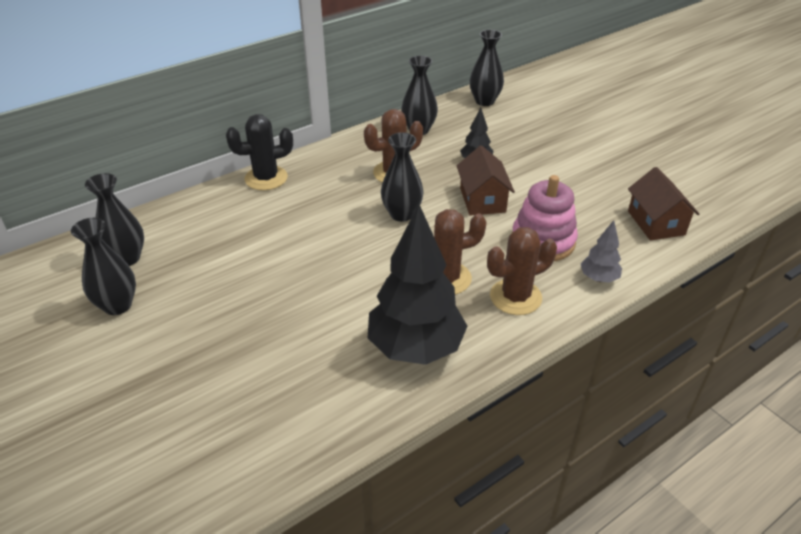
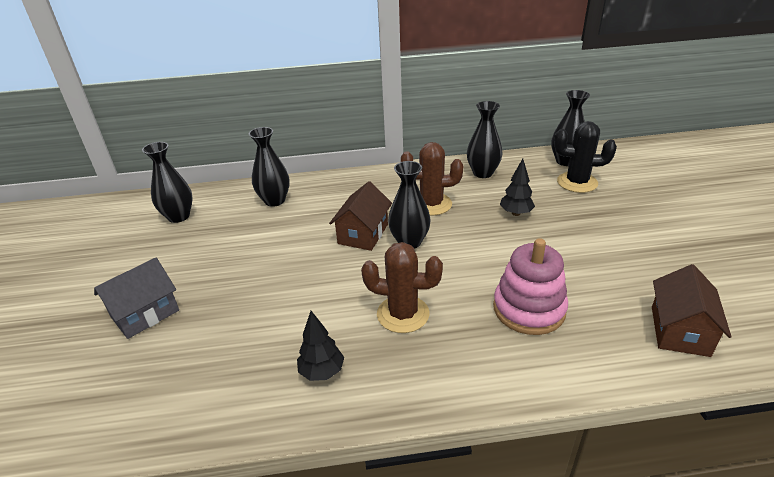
camera: 30 degrees right, 5 degrees down
black vase [71,218,136,315] -> black vase moved to [249,127,290,207]
black cactus [226,114,293,190] -> black cactus moved to [554,121,617,193]
black tree [368,204,467,365] -> black tree [297,311,344,381], size x0.46
brown house [457,146,515,216] -> brown house moved to [329,181,392,251]
brown cactus [487,227,557,315] -> none
grey tree [581,220,622,283] -> none
none -> grey house [94,258,179,339]

